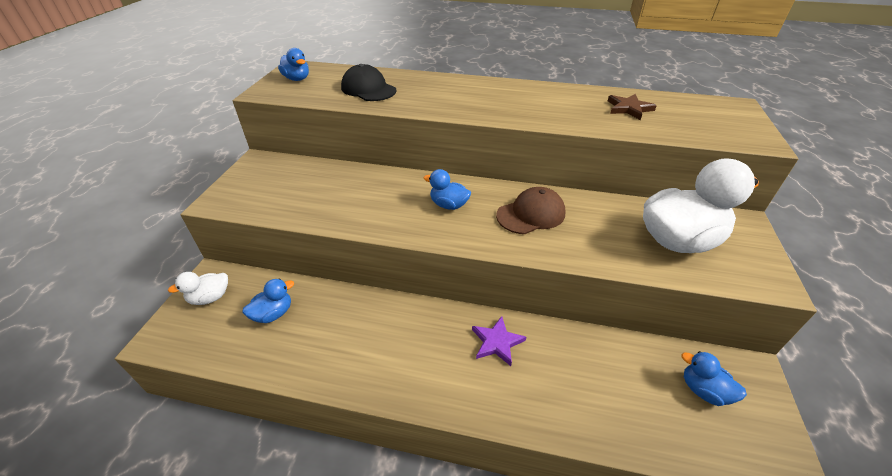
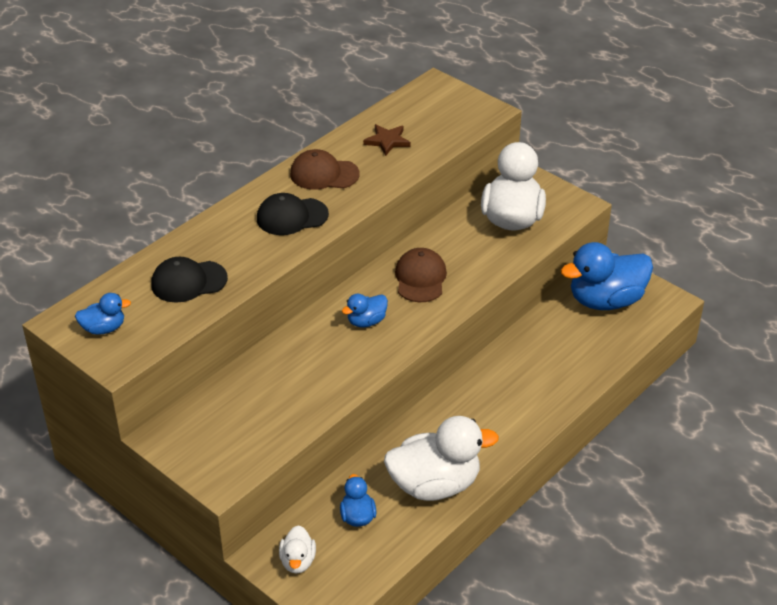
camera: 60 degrees left, 0 degrees up
purple star [472,316,526,366] -> none
blue duck [681,351,747,406] -> blue duck [561,242,653,310], size x2.07
none -> black cap [257,193,329,235]
none -> brown cap [290,149,360,190]
none -> white duck [384,416,499,501]

